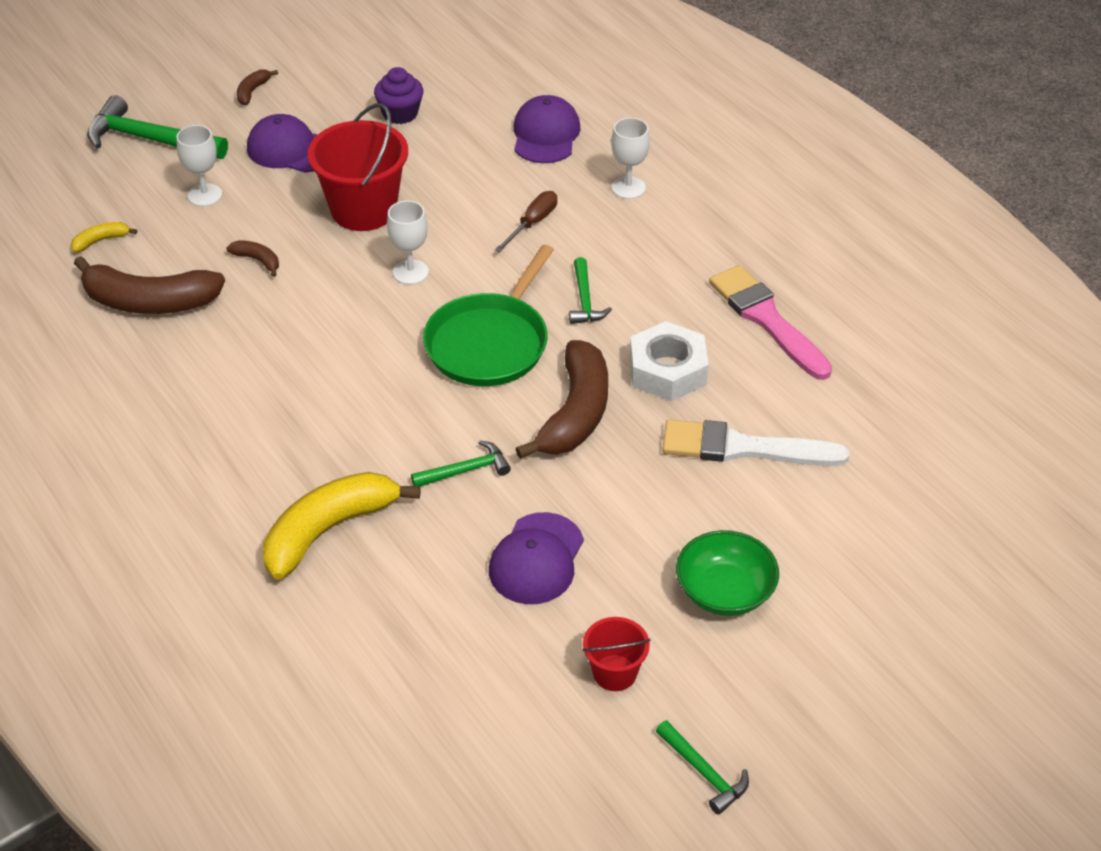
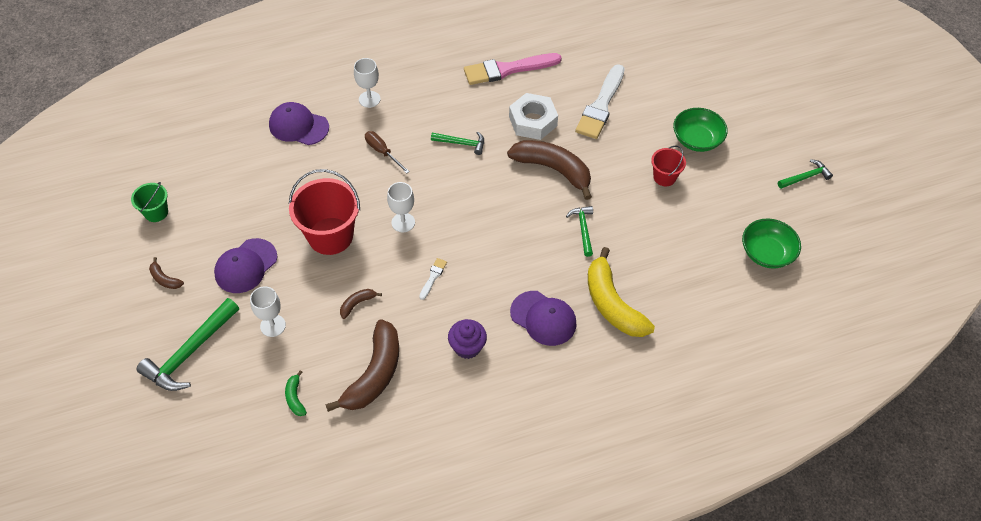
camera: 75 degrees left, 10 degrees up
yellow banana [71,222,137,252] -> green banana [285,370,307,416]
purple cupcake [374,67,423,124] -> purple cupcake moved to [448,319,487,359]
green pan [423,245,554,386] -> none
purple cap [489,512,584,604] -> purple cap moved to [510,291,577,346]
red bucket [582,617,651,691] -> red bucket moved to [651,145,686,186]
none -> green bucket [131,182,168,222]
none -> white brush [419,258,447,300]
none -> green bowl [742,219,801,269]

